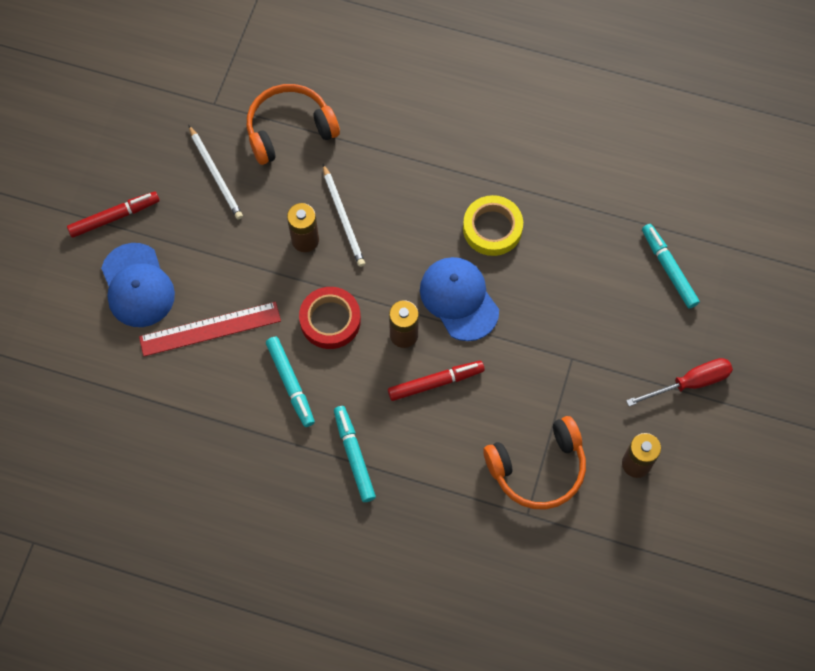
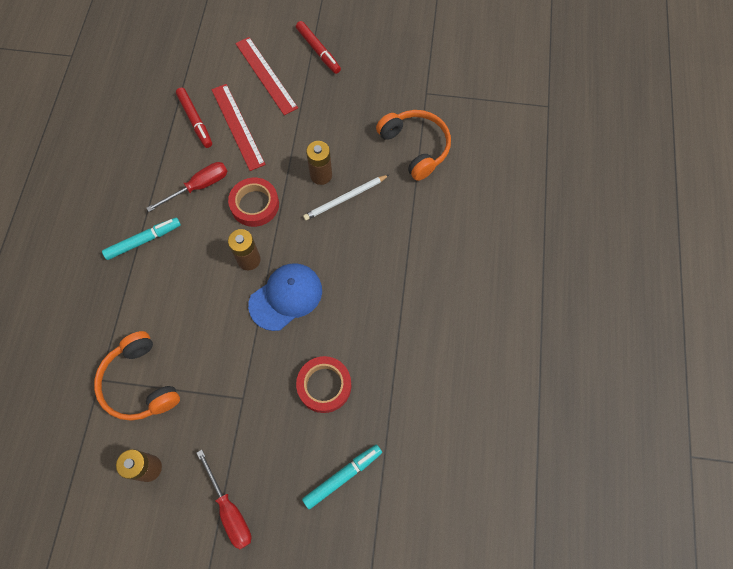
camera: 80 degrees right, 0 degrees up
blue cap [101,243,175,327] -> red ruler [235,37,298,115]
white pencil [189,125,243,220] -> none
turquoise marker [266,337,315,427] -> red screwdriver [146,162,228,212]
red marker [388,361,485,401] -> red marker moved to [176,88,212,148]
yellow tape [463,195,523,256] -> none
none -> red tape [296,356,351,413]

